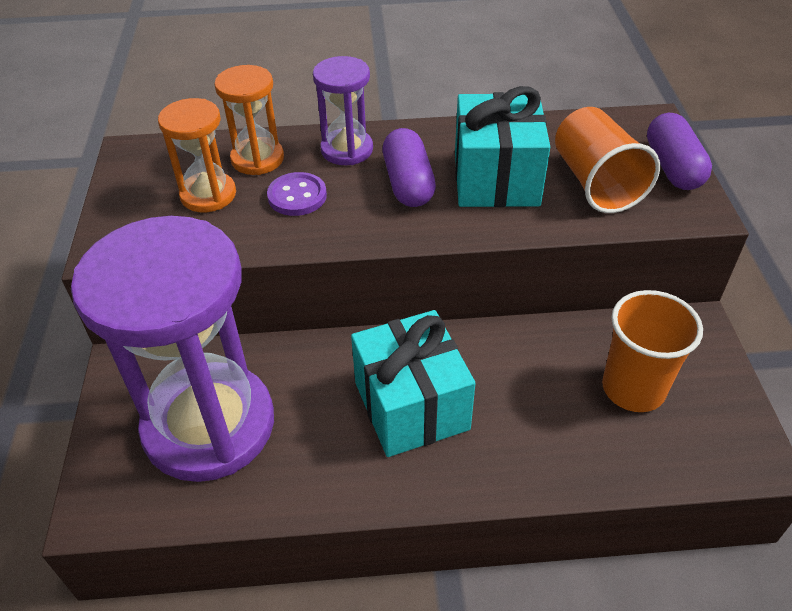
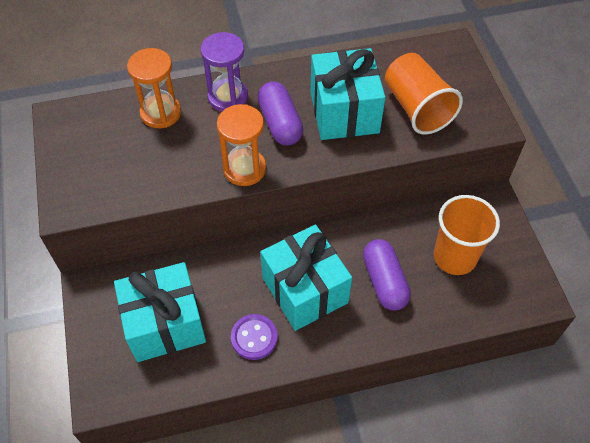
camera: 10 degrees left, 10 degrees up
purple hourglass [71,216,274,482] -> turquoise gift [114,262,206,362]
orange hourglass [158,98,236,212] -> orange hourglass moved to [217,104,266,186]
purple button [267,172,327,216] -> purple button moved to [231,314,278,360]
purple capsule [647,113,712,190] -> purple capsule moved to [363,239,411,311]

